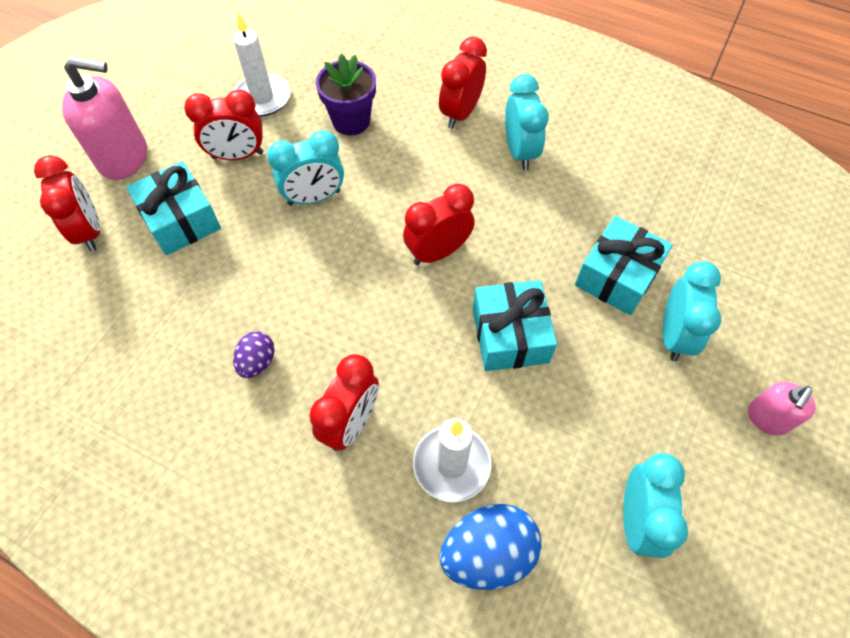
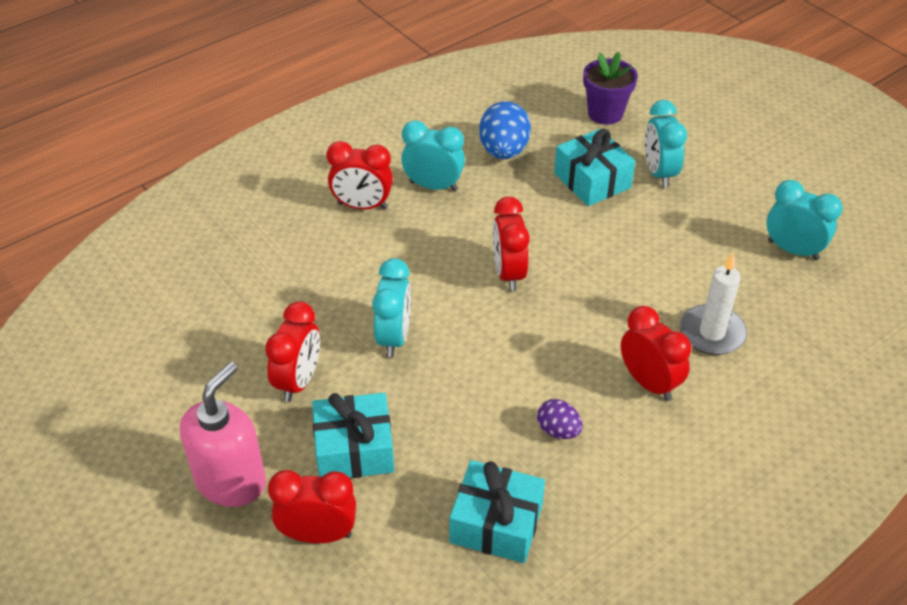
camera: 65 degrees left, 15 degrees down
white candle [233,13,290,116] -> none
purple flower pot [316,54,376,135] -> purple flower pot moved to [583,52,638,125]
red clock [439,37,487,129] -> red clock turned 45 degrees counterclockwise [327,141,393,210]
blue egg [439,504,542,590] -> blue egg moved to [479,101,531,159]
turquoise gift [473,280,557,371] -> turquoise gift moved to [450,460,545,563]
turquoise clock [663,261,721,361] -> turquoise clock turned 135 degrees counterclockwise [644,100,687,188]
pink soap dispenser [748,382,816,436] -> none

